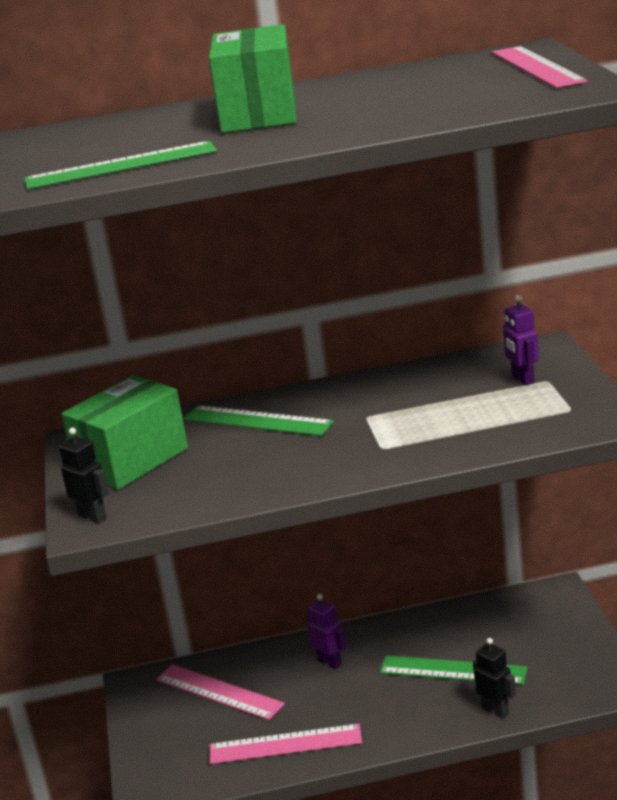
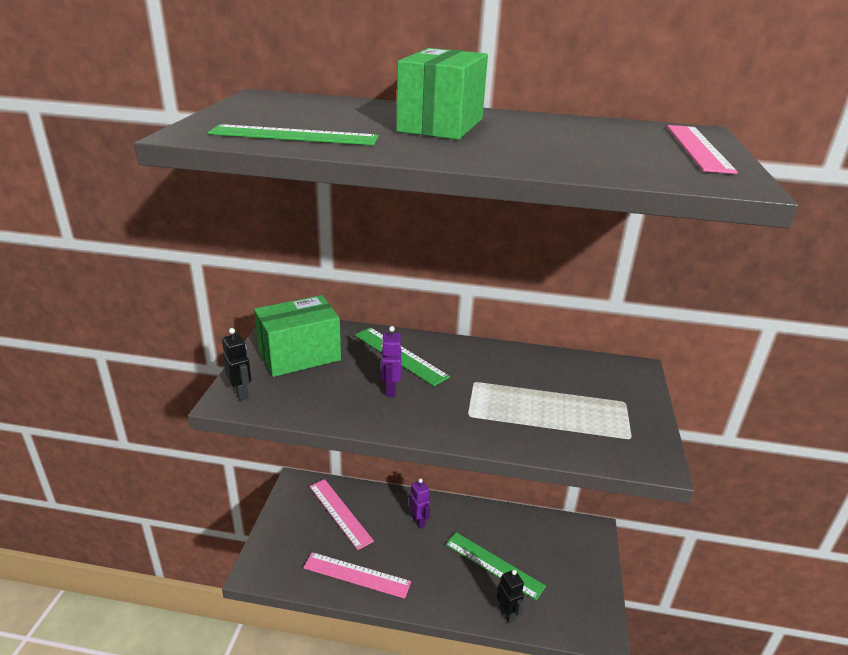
camera: 15 degrees right, 5 degrees up
purple robot [503,295,539,386] -> purple robot moved to [381,326,401,397]

